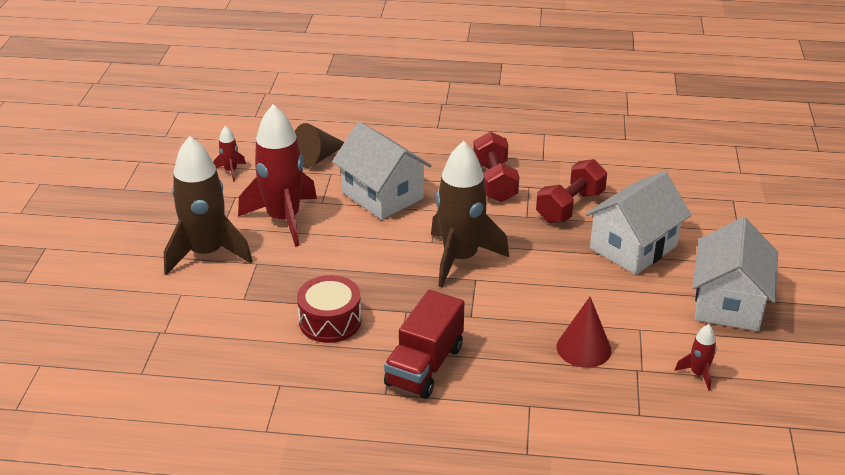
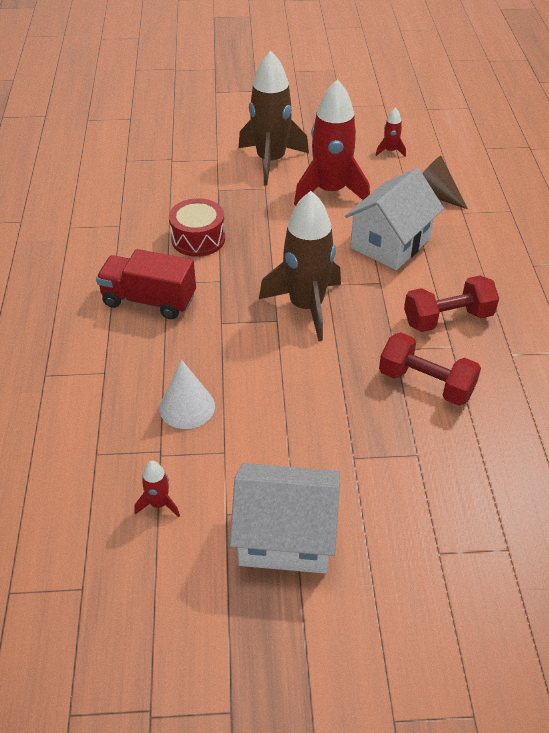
camera: 80 degrees right, 10 degrees up
red cone [557,297,612,368] -> white cone [159,360,215,429]
white house [585,171,691,275] -> none

